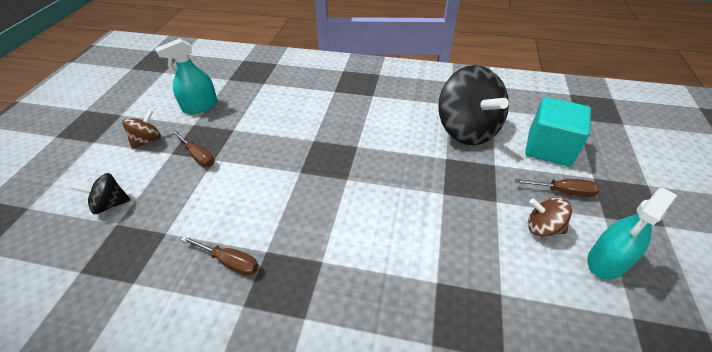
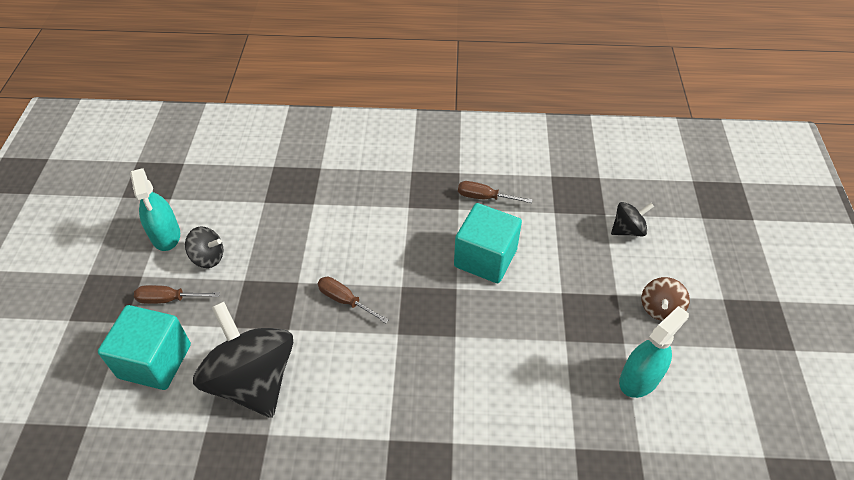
camera: 170 degrees right, 5 degrees up
brown screwdriver [172,130,215,167] -> brown screwdriver moved to [318,277,389,324]
brown spinning top [528,197,572,236] -> black spinning top [185,226,223,268]
turquoise spray bottle [587,188,677,280] -> turquoise spray bottle turned 120 degrees clockwise [130,168,180,251]
none -> turquoise cube [454,203,522,283]

